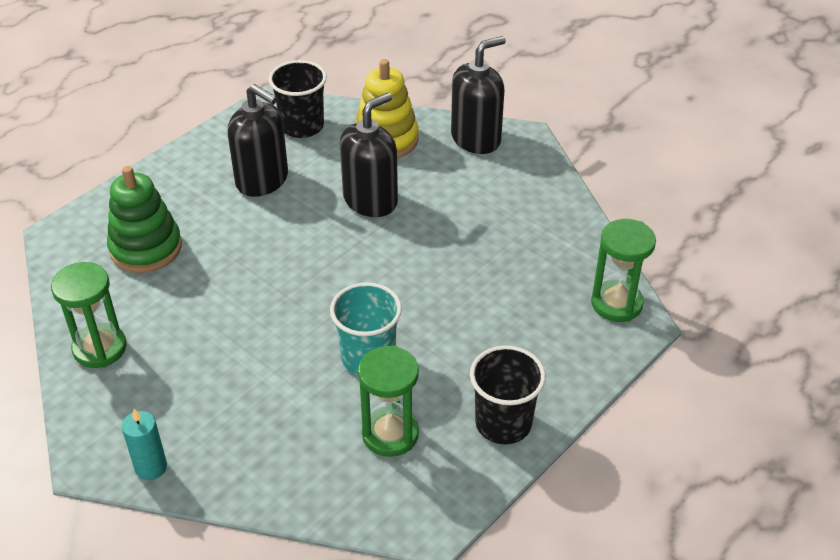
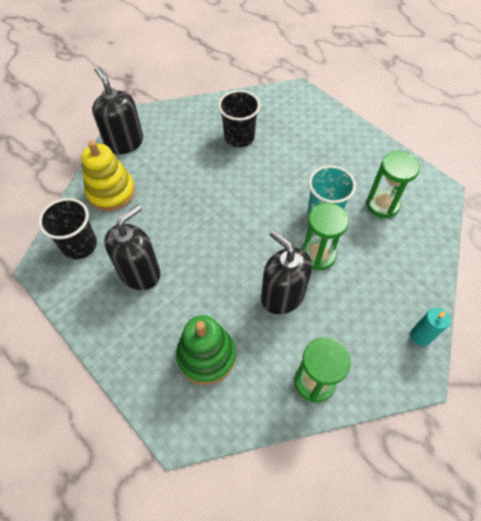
camera: 85 degrees left, 15 degrees up
black soap dispenser [340,93,398,217] -> black soap dispenser moved to [261,230,312,314]
black cup [470,346,546,444] -> black cup moved to [218,90,260,147]
green hourglass [591,219,656,322] -> green hourglass moved to [301,203,349,270]

